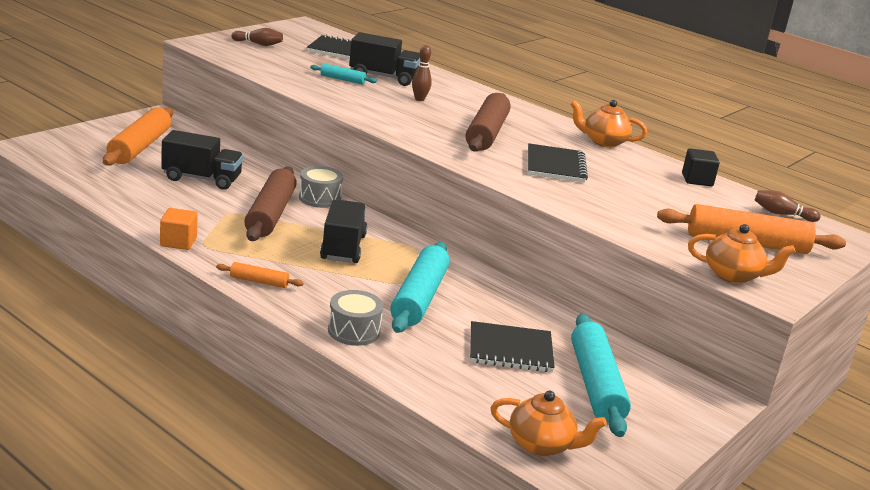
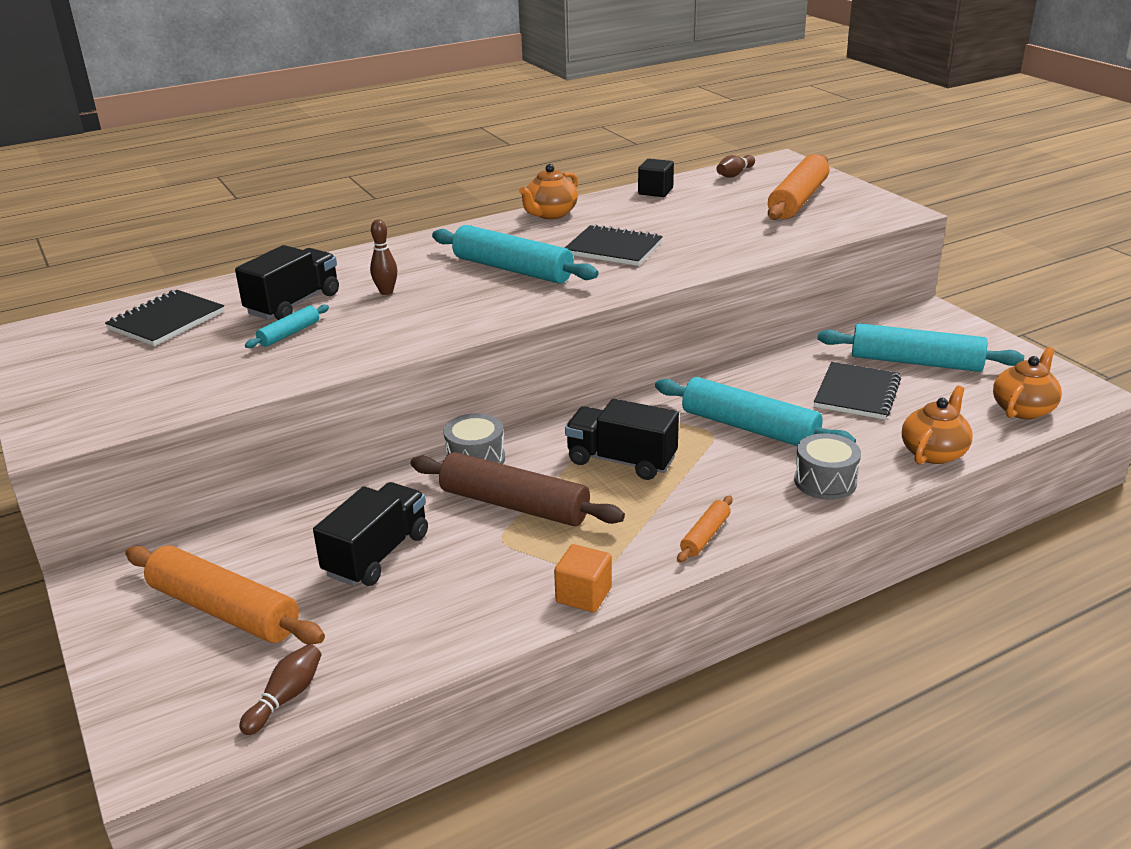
camera: 65 degrees left, 5 degrees up
brown bowling pin [231,28,283,46] -> brown bowling pin moved to [239,644,321,735]
brown rolling pin [466,93,511,152] -> turquoise rolling pin [432,225,599,284]
orange teapot [688,224,796,284] -> orange teapot moved to [902,386,973,465]

